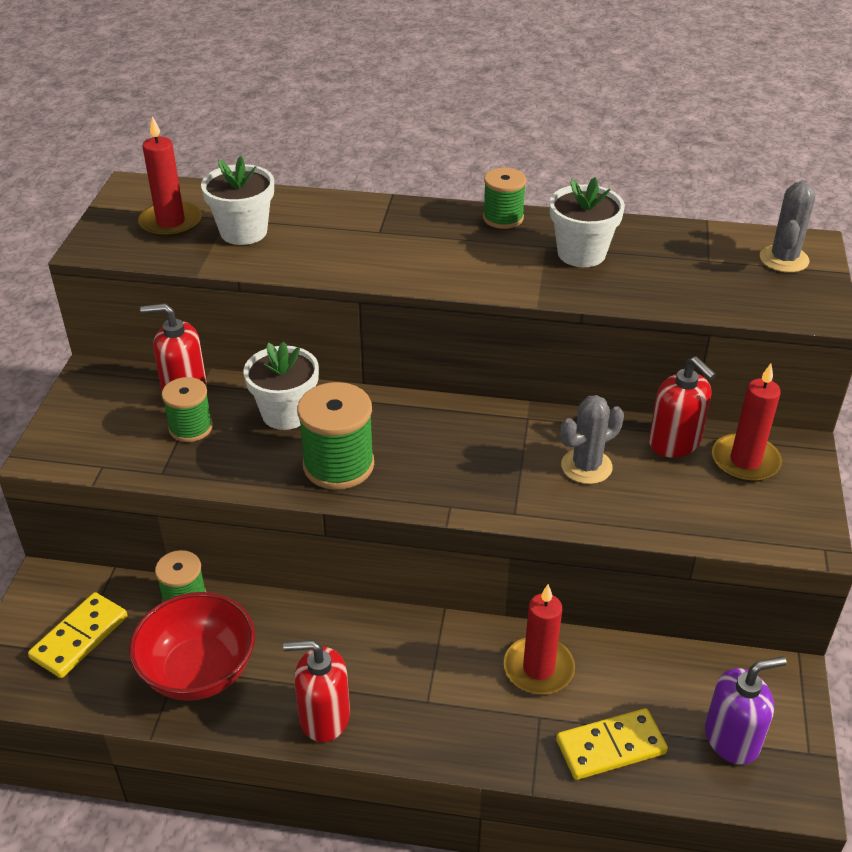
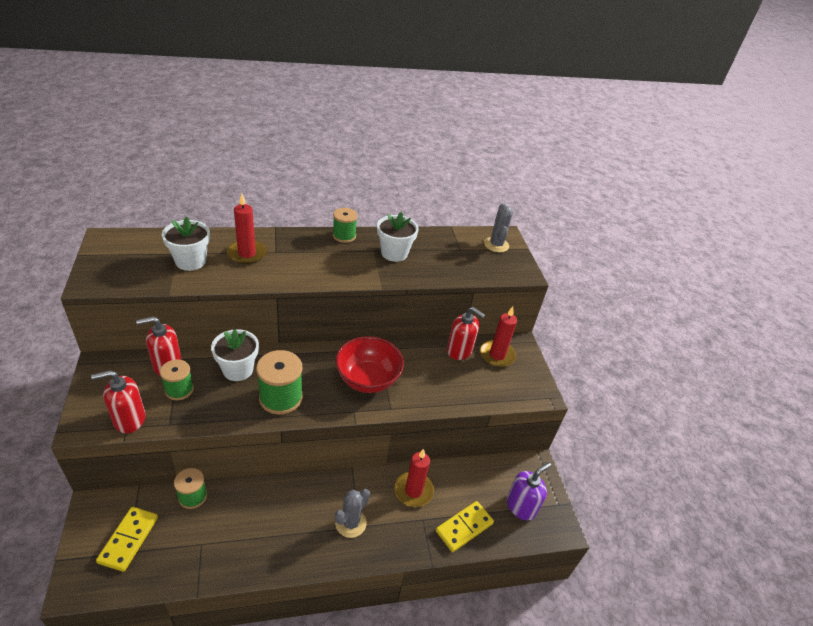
camera: 25 degrees left, 0 degrees up
red bowl [129,592,255,701] -> red bowl moved to [335,336,404,393]
red candle [138,116,202,238] -> red candle moved to [227,193,267,264]
red soap dispenser [283,640,350,742] -> red soap dispenser moved to [91,370,146,433]
grey cactus [560,395,624,484] -> grey cactus moved to [335,489,370,538]

